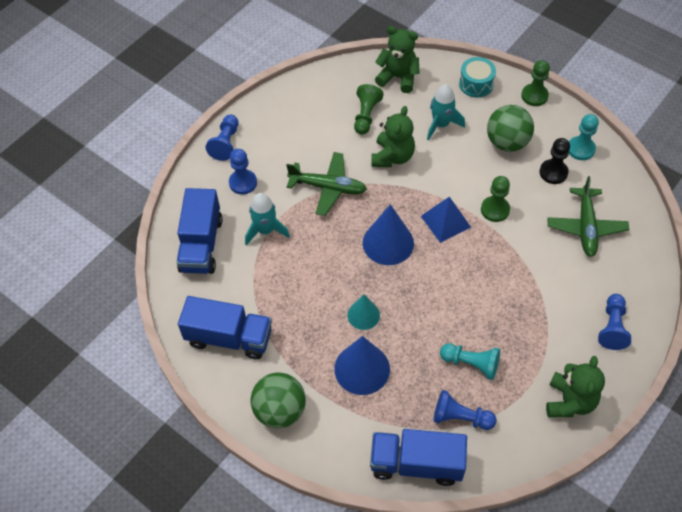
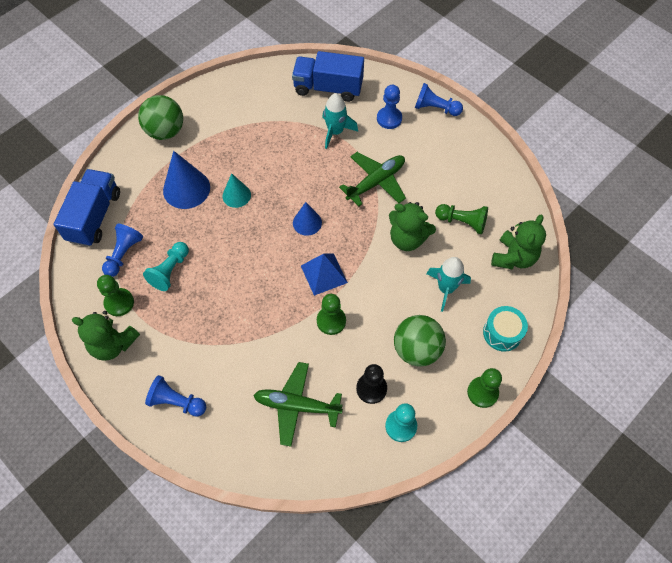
camera: 95 degrees right, 5 degrees up
blue truck [178,296,272,360] -> none
green plane [286,152,367,216] -> green plane turned 150 degrees counterclockwise [339,152,406,207]
blue cone [363,204,414,265] -> blue cone [293,202,322,236], size x0.60
none -> green pawn [97,275,134,316]

